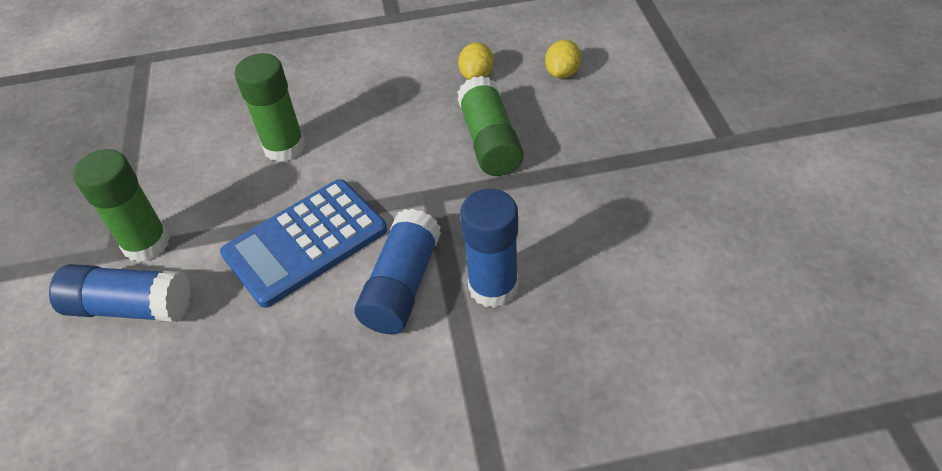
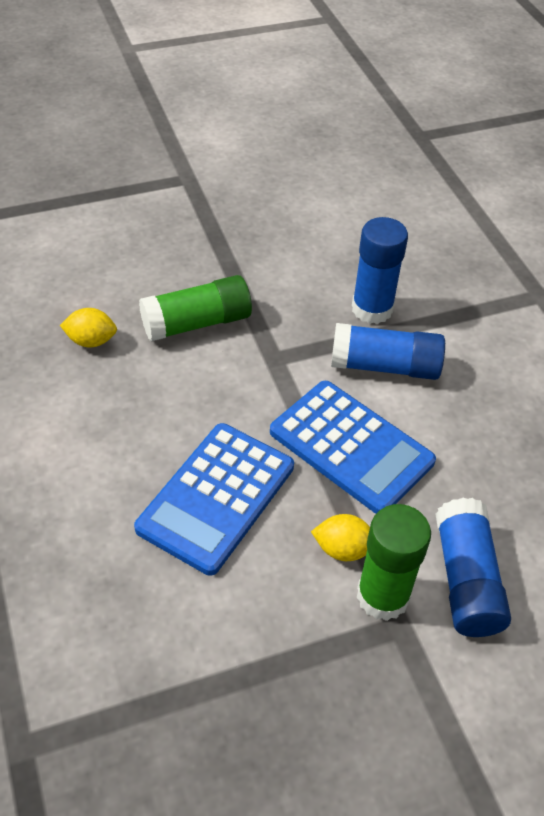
camera: 105 degrees left, 0 degrees up
green glue stick [234,53,306,162] -> blue calculator [134,423,294,576]
yellow lemon [545,40,581,78] -> yellow lemon moved to [311,514,370,561]

